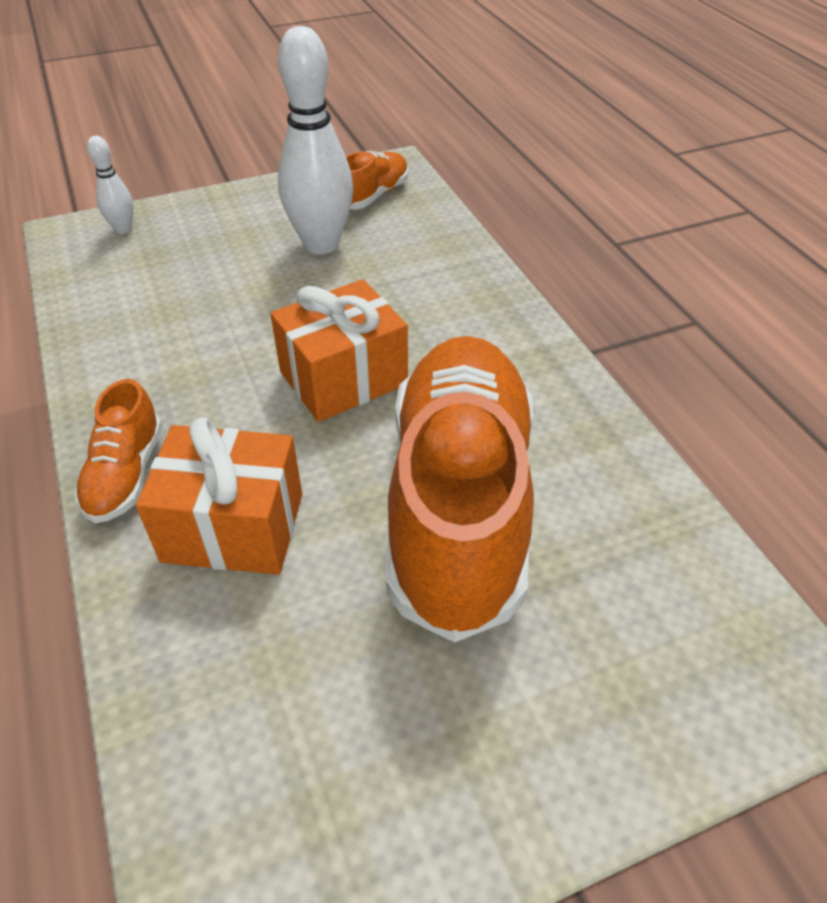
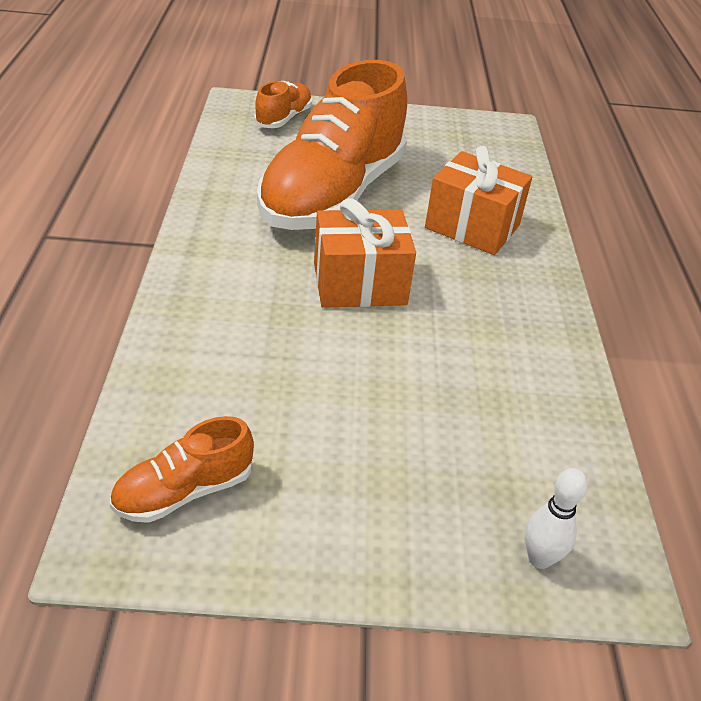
camera: 160 degrees left, 5 degrees down
orange shoe [74,379,162,523] -> orange shoe moved to [254,81,312,128]
white bowling pin [278,26,353,254] -> none

